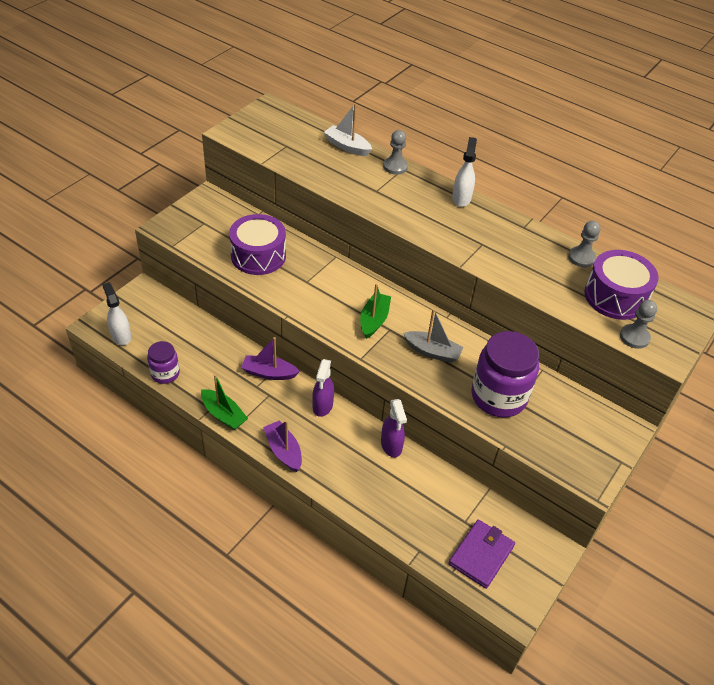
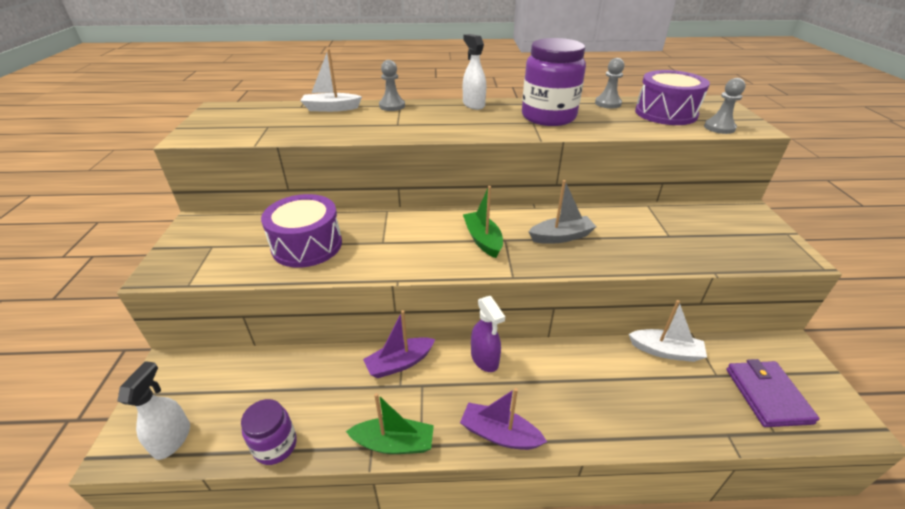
camera: 35 degrees left, 10 degrees down
white spray bottle [102,282,131,345] -> white spray bottle turned 75 degrees clockwise [117,361,190,460]
purple spray bottle [381,399,407,457] -> none
purple jar [471,331,539,417] -> purple jar moved to [522,38,586,126]
none -> white boat [629,300,707,362]

